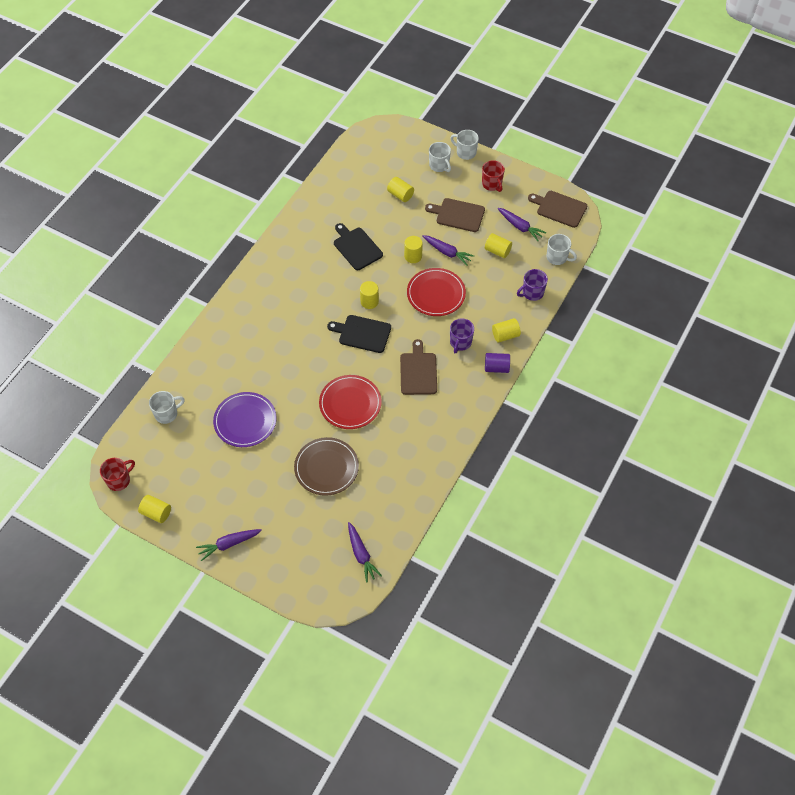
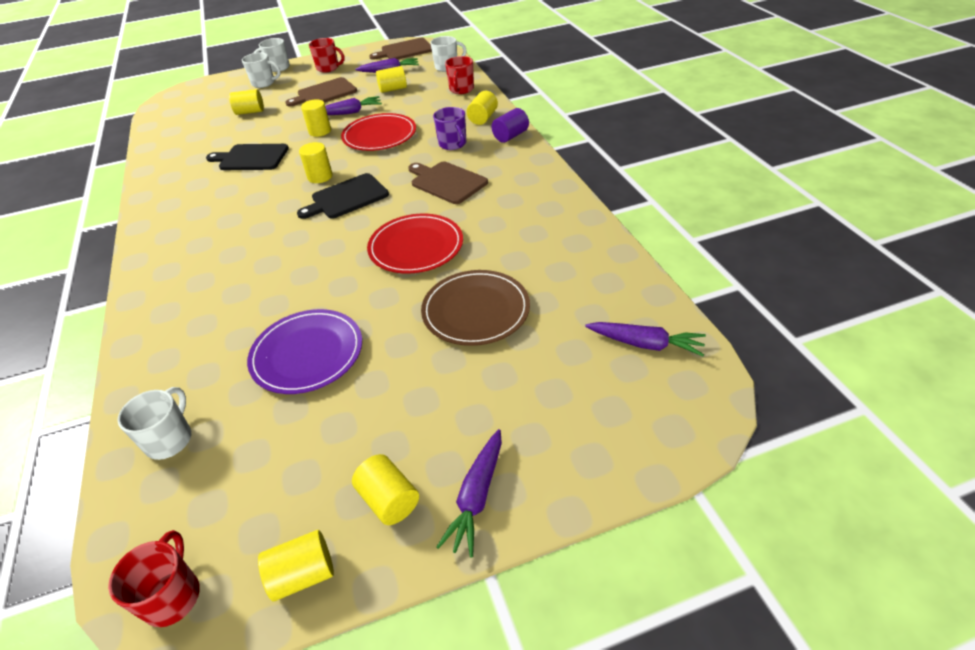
camera: 45 degrees left, 15 degrees down
purple mug [517,269,548,301] -> red mug [445,56,474,94]
none -> yellow cylinder [352,454,419,525]

